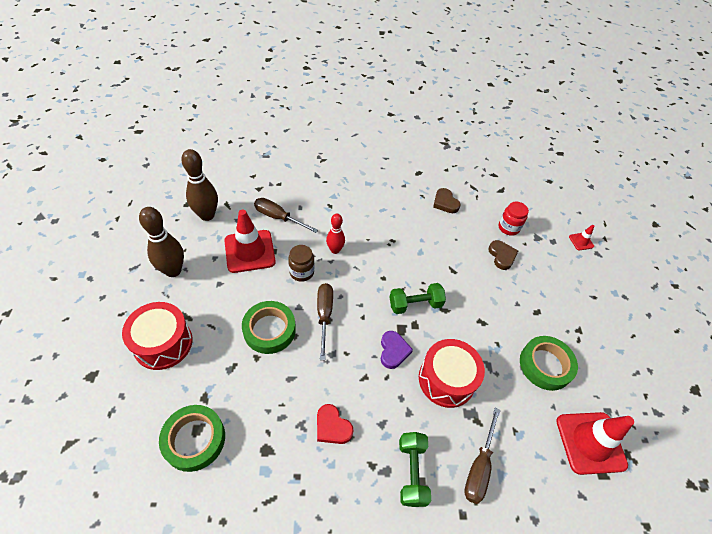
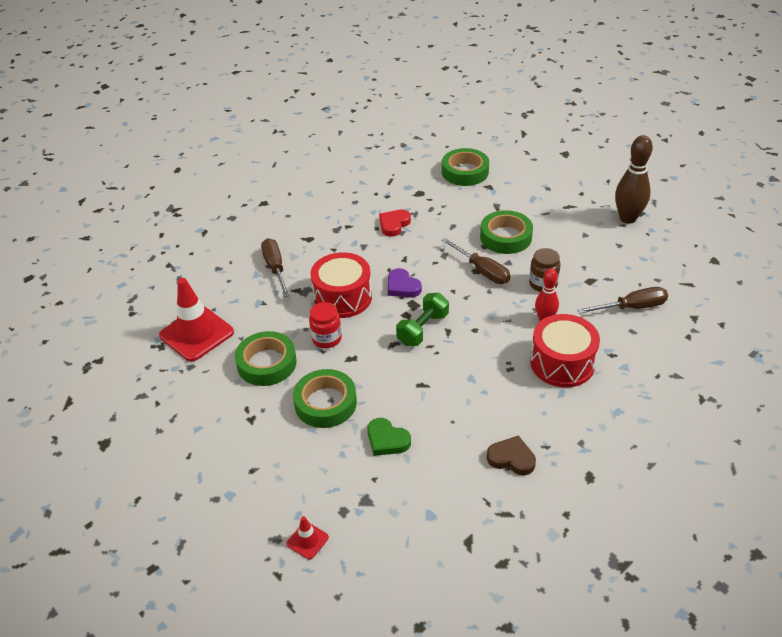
camera: 145 degrees right, 10 degrees down
red drum [122,302,193,370] -> red drum moved to [530,314,600,387]
brown bowling pin [181,149,218,221] -> none
red traffic cone [224,209,276,273] -> none
red heart [317,404,354,444] -> red heart turned 60 degrees counterclockwise [379,210,411,237]
green dumbbell [399,432,431,507] -> none
brown heart [488,240,518,270] -> green heart [367,418,411,456]
red jar [499,202,529,236] -> red jar moved to [309,302,342,348]
none -> green tape [293,369,357,428]

